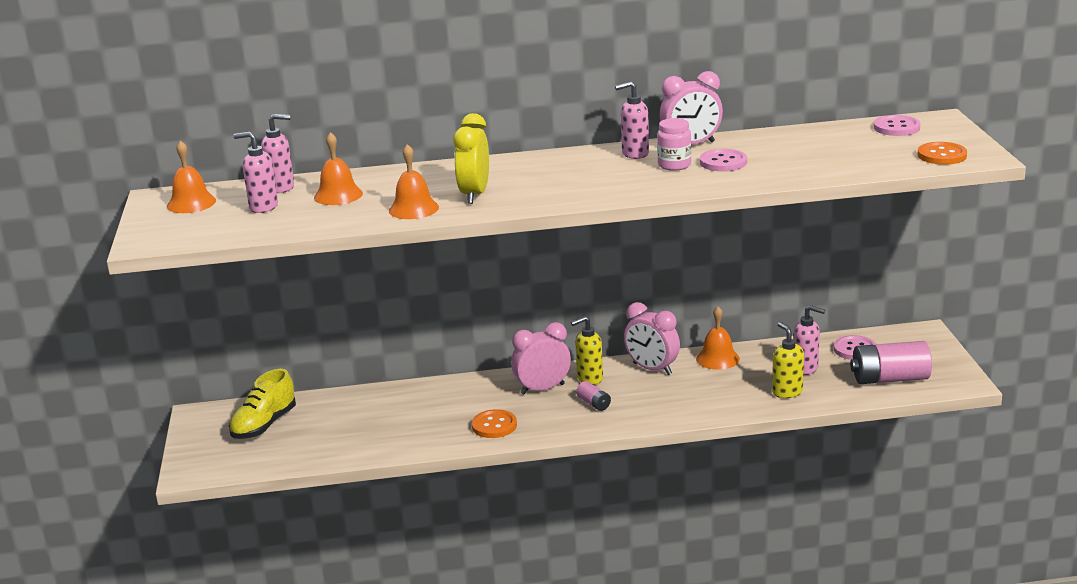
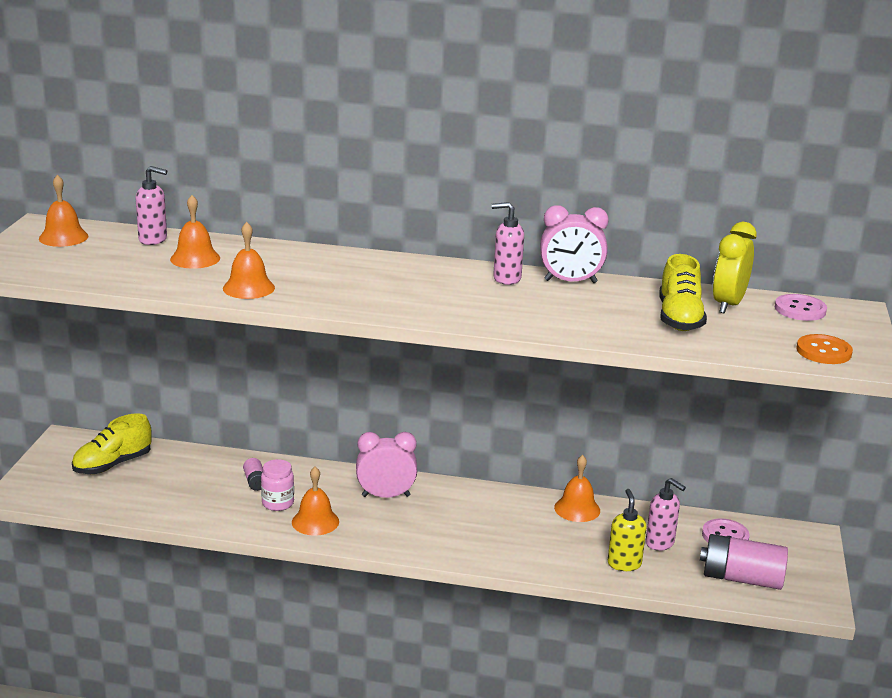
camera: 15 degrees right, 0 degrees up
pink soap dispenser [234,132,278,213] -> none
yellow clock [453,113,489,204] -> yellow clock moved to [713,222,757,314]
orange button [472,409,517,438] -> orange bell [292,467,339,536]
yellow soap dispenser [571,316,603,385] -> none
pink battery [576,381,611,411] -> pink battery moved to [243,458,263,491]
pink clock [624,302,680,375] -> none
pink jar [657,118,691,171] -> pink jar moved to [261,459,294,511]
pink button [700,149,747,172] -> none
none -> yellow shoe [659,254,707,331]

